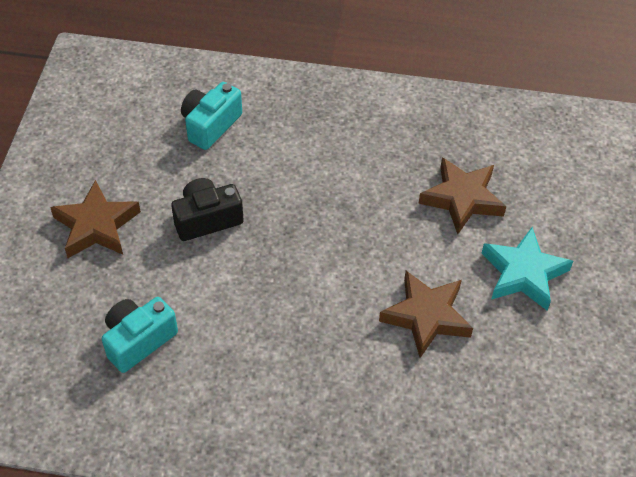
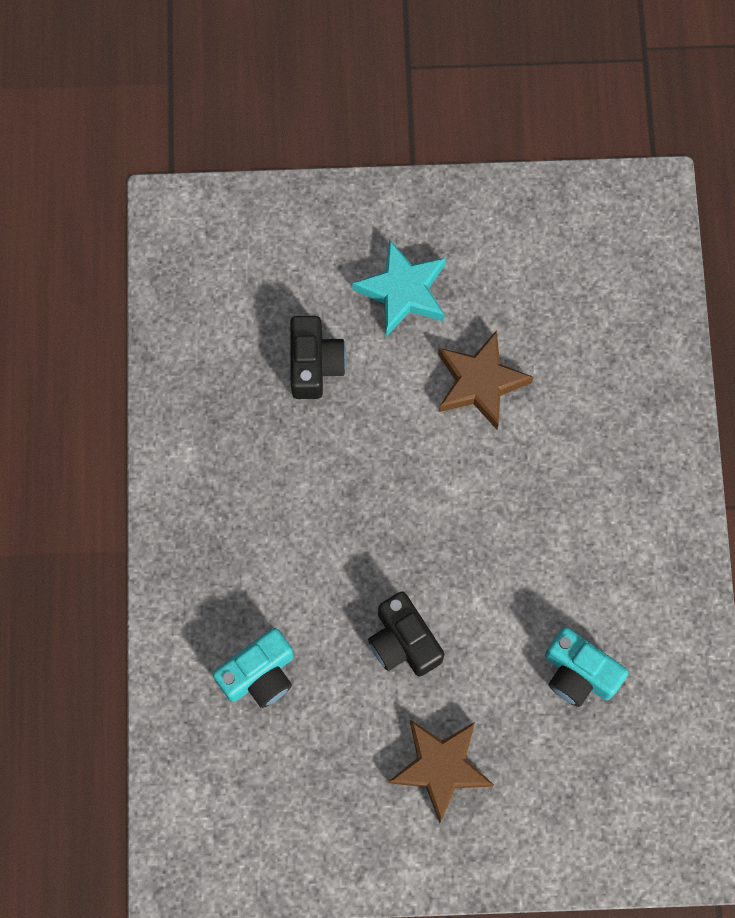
camera: 100 degrees left, 20 degrees up
turquoise camera [181,82,242,150] -> turquoise camera turned 60 degrees counterclockwise [213,628,294,708]
brown star [418,157,506,234] -> black camera [290,316,347,399]

